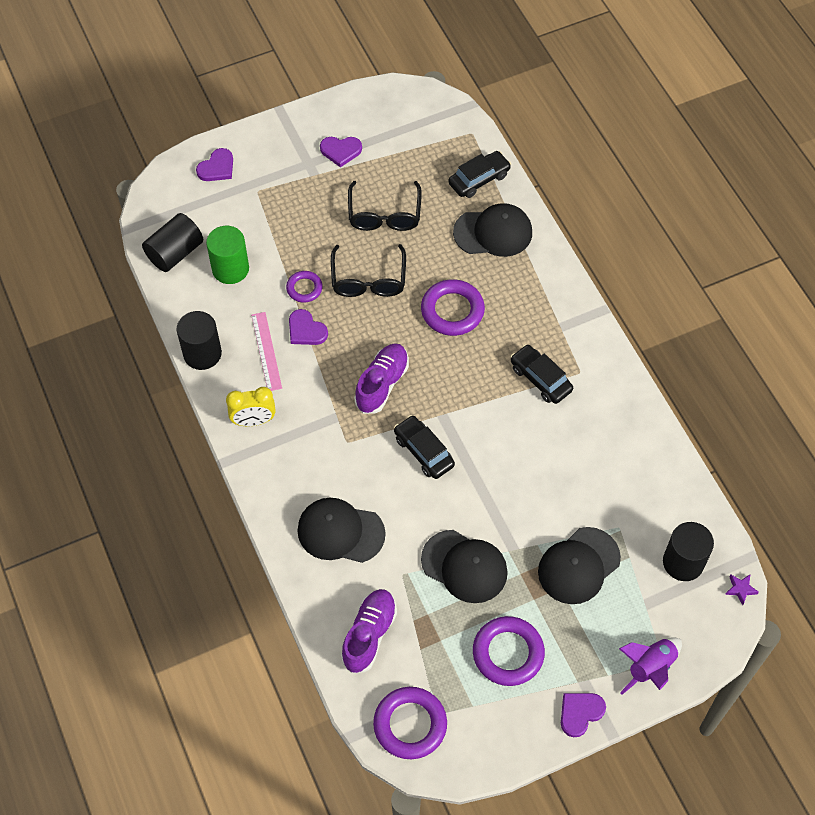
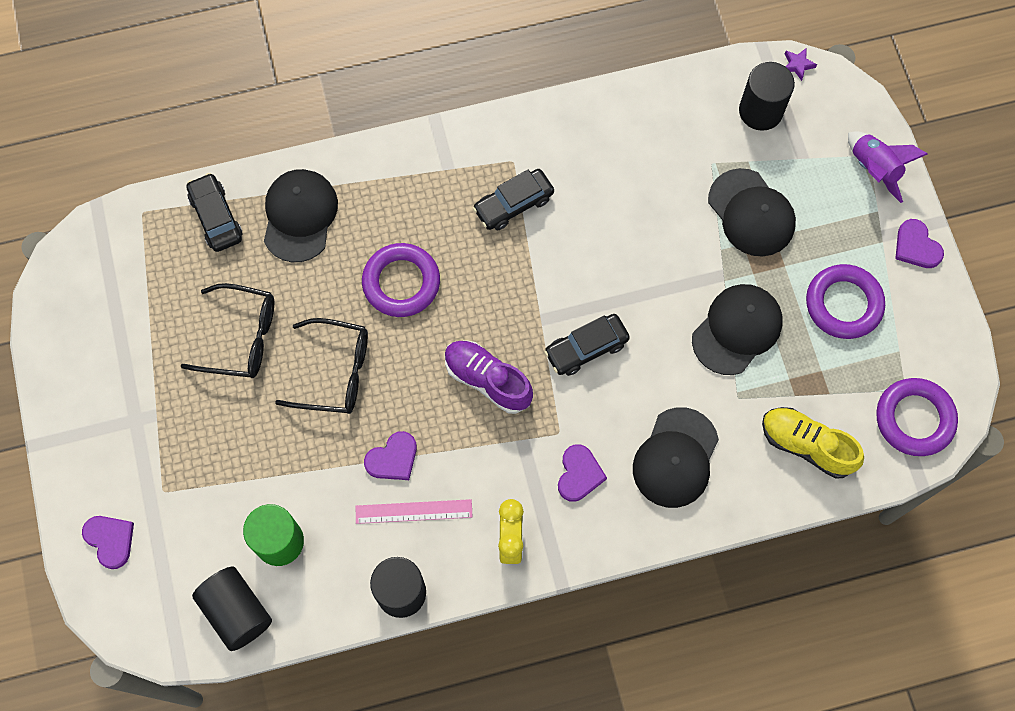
camera: 80 degrees left, 10 degrees up
purple ring [286,271,323,303] -> none
purple heart [320,137,362,167] -> purple heart moved to [558,444,607,502]
purple shoe [341,589,397,673] -> yellow shoe [762,407,864,479]

